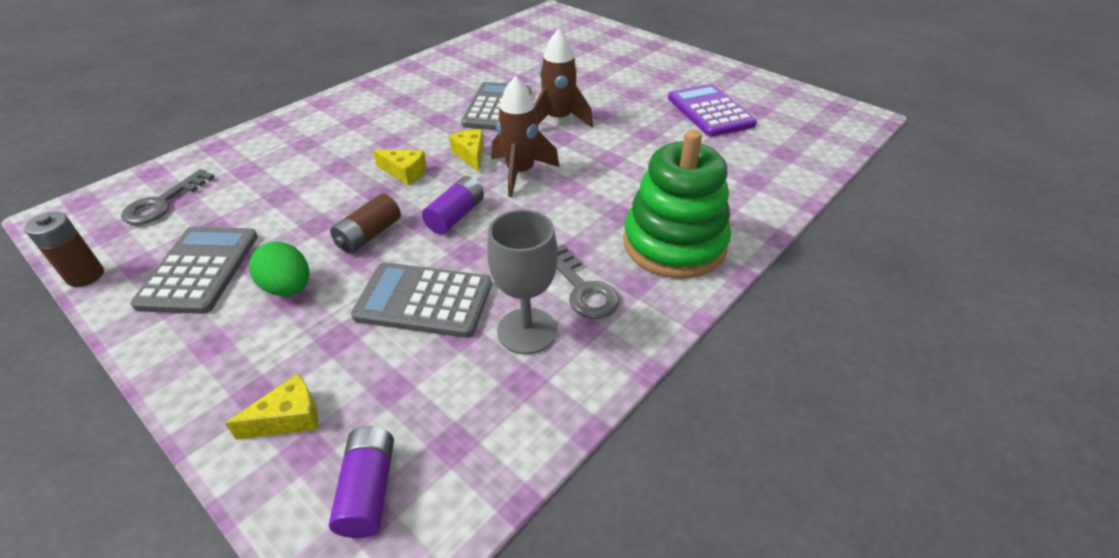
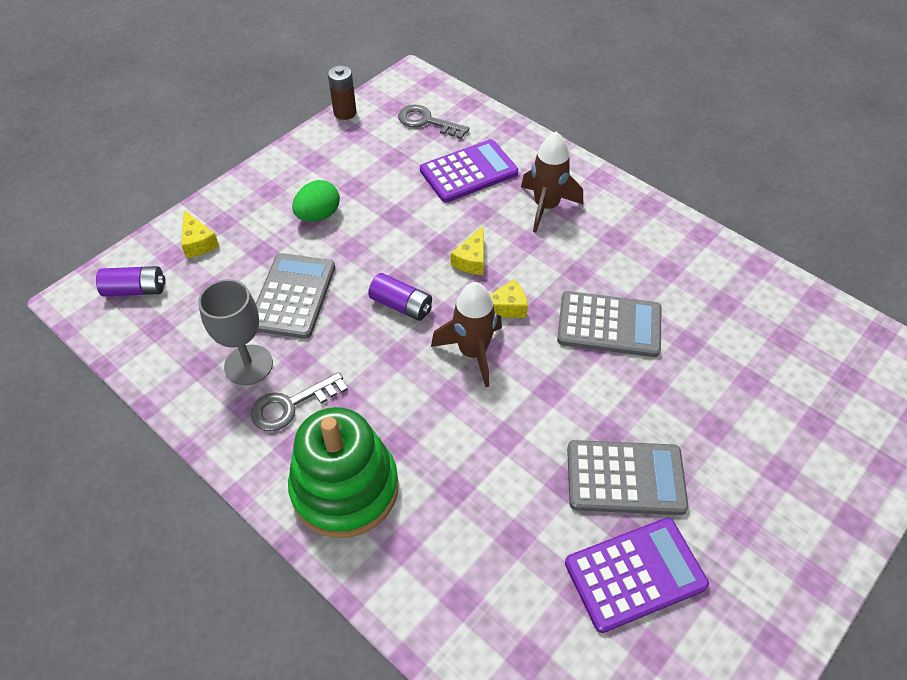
camera: 90 degrees right, 10 degrees up
grey calculator [130,227,258,314] -> grey calculator moved to [567,440,689,515]
brown battery [330,194,401,254] -> none
brown rocket [535,29,593,128] -> brown rocket moved to [521,131,583,233]
none -> purple calculator [420,139,518,203]

